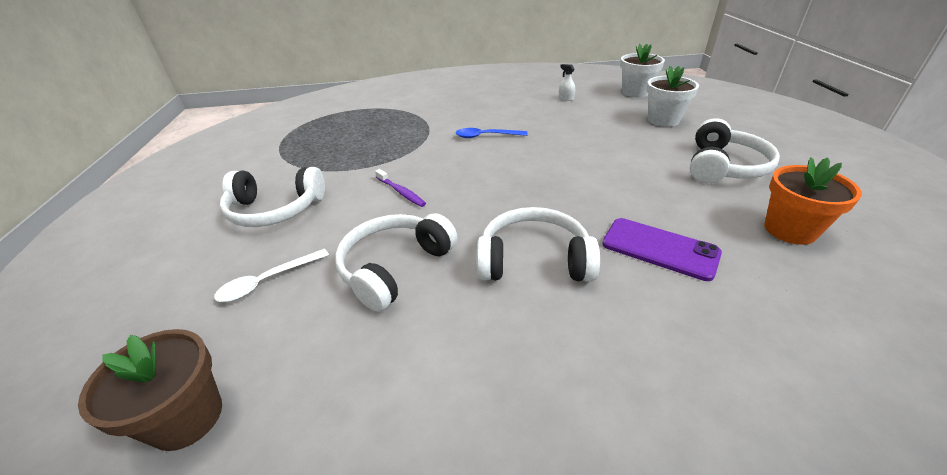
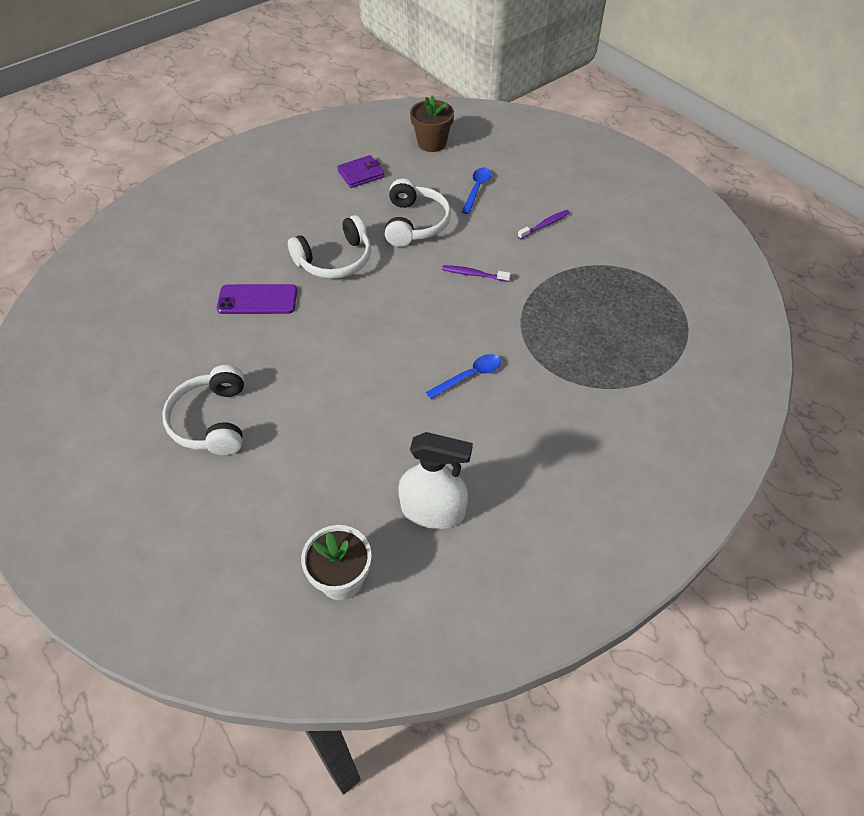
camera: 145 degrees right, 15 degrees up
white spoon [214,248,329,302] -> blue spoon [462,168,491,214]
white headphones [220,167,325,227] -> purple toothbrush [518,210,570,239]
white spray bottle [559,64,575,101] -> white spray bottle [398,432,473,529], size x2.47
white flower pot [647,66,699,127] -> none
orange flower pot [764,157,862,245] -> none
none -> purple wallet [337,155,384,188]

